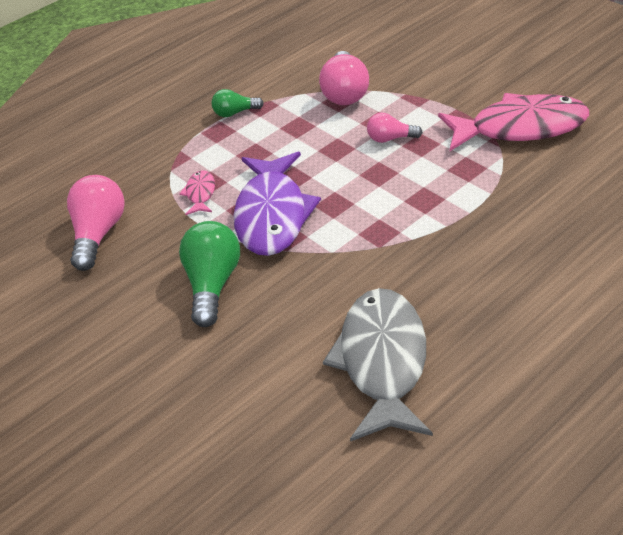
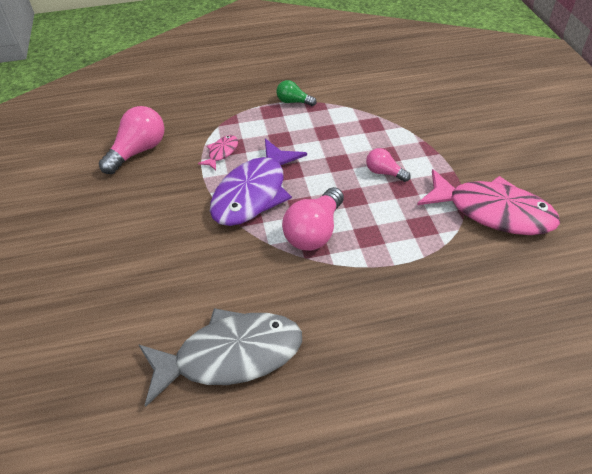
camera: 25 degrees right, 5 degrees up
green light bulb [179,221,240,327] -> none
pink light bulb [319,51,369,105] -> pink light bulb moved to [282,187,344,251]
grey fish [323,288,433,442] -> grey fish turned 45 degrees clockwise [138,308,302,407]

